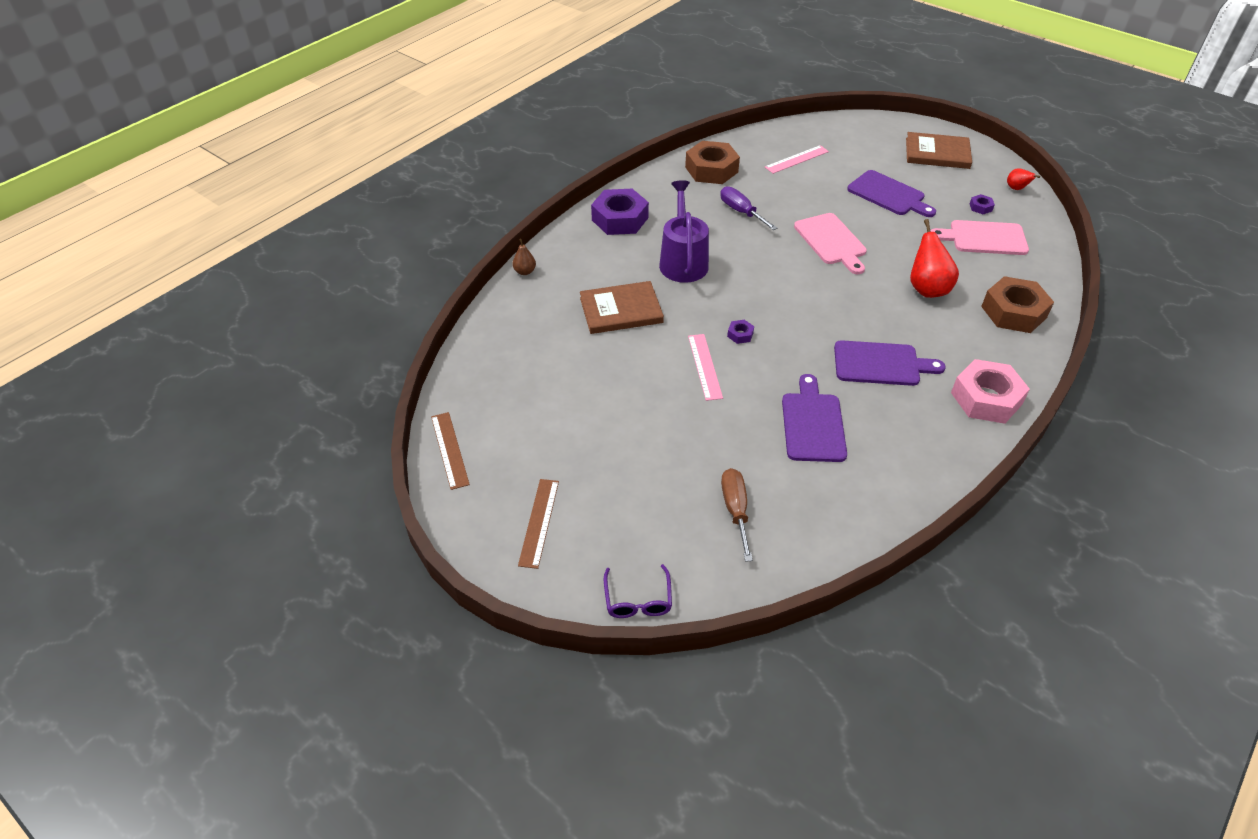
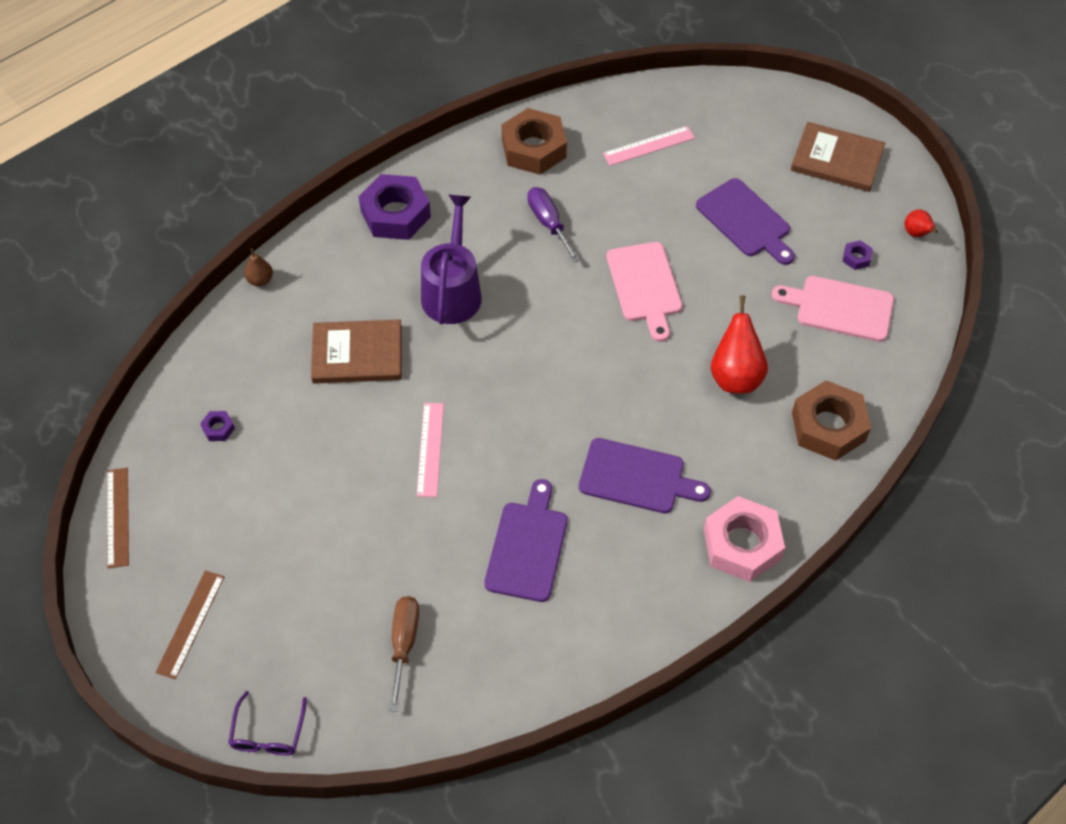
camera: 10 degrees right, 10 degrees up
purple nut [727,320,754,344] -> purple nut moved to [200,411,235,441]

